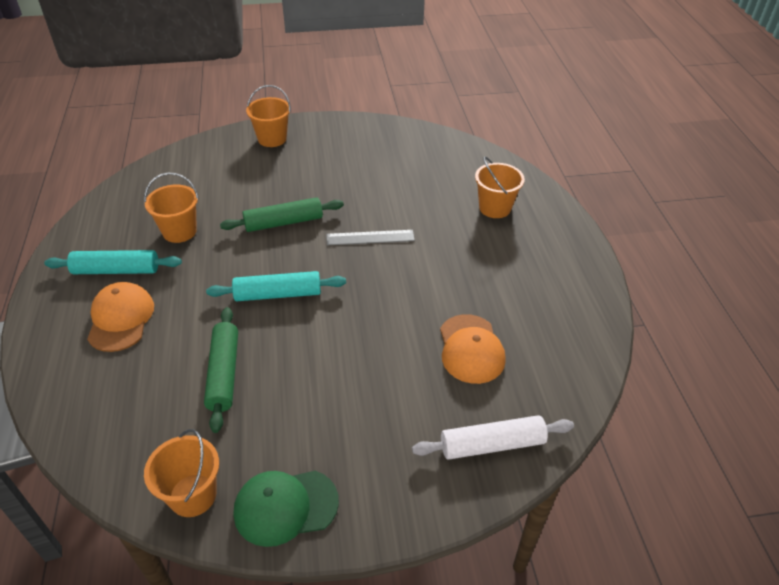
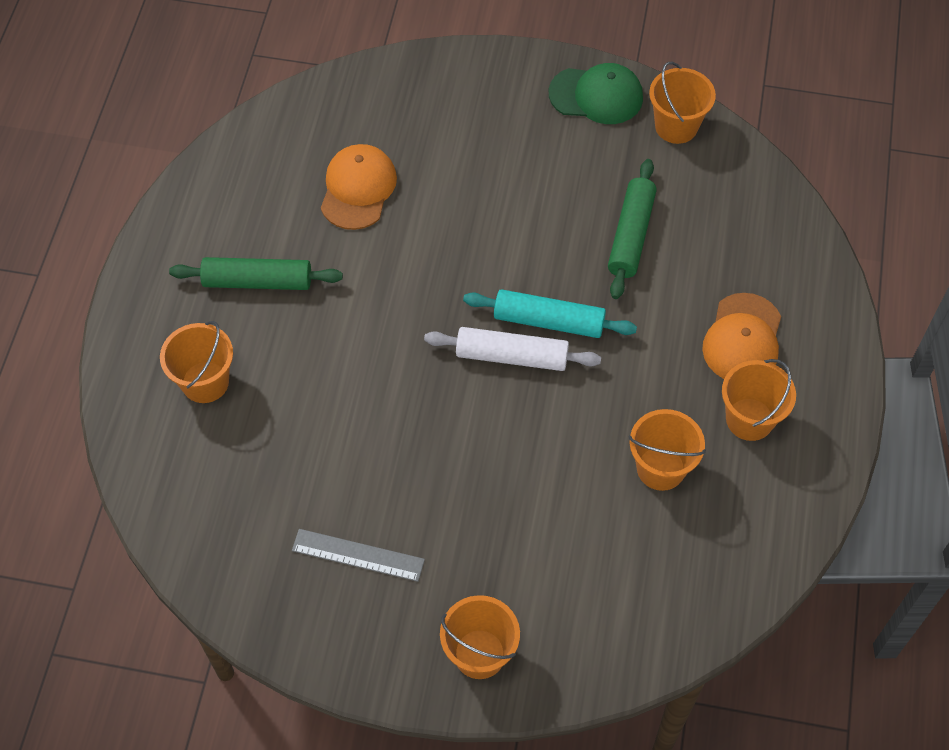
camera: 160 degrees left, 15 degrees up
turquoise rolling pin [44,250,182,274] -> orange bucket [722,359,796,441]
green rolling pin [220,197,344,232] -> green rolling pin moved to [169,257,343,290]
grey ruler [326,230,415,245] -> grey ruler moved to [292,529,425,582]
white rolling pin [412,415,574,460] -> white rolling pin moved to [424,327,601,371]

